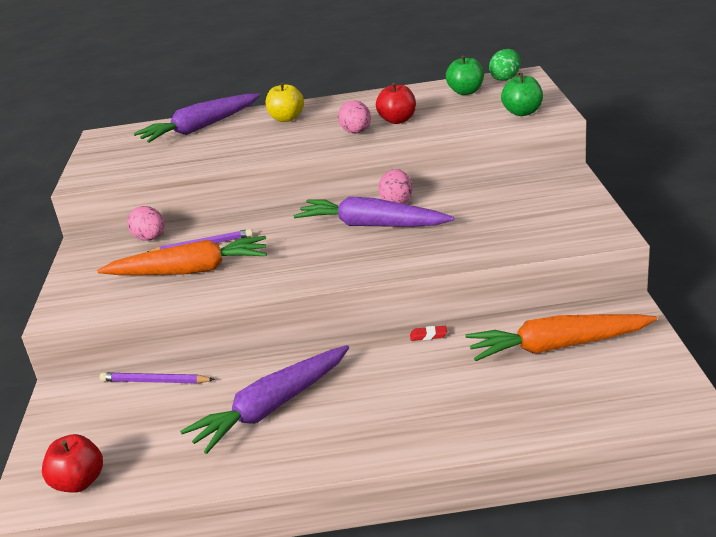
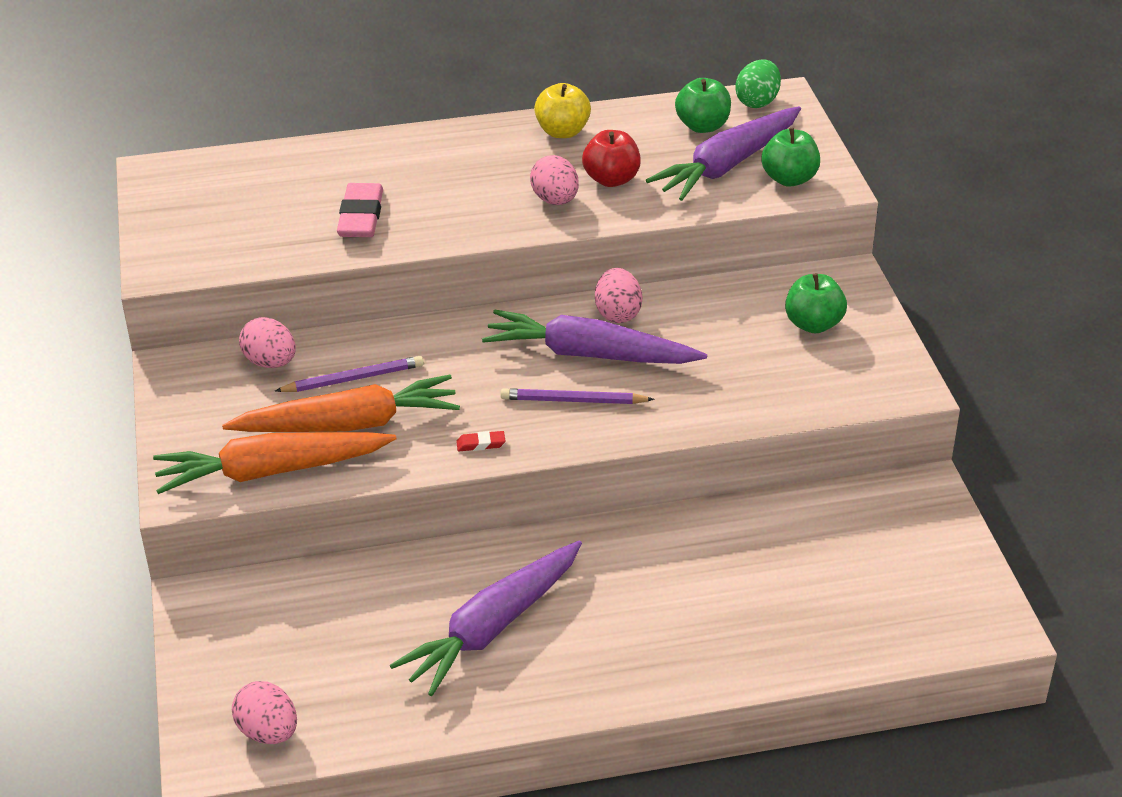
camera: 10 degrees left, 10 degrees up
red apple [42,434,103,493] -> pink egg [232,681,297,744]
purple pencil [100,372,215,383] -> purple pencil moved to [500,388,655,404]
purple carrot [134,94,261,143] -> purple carrot moved to [646,106,801,201]
yellow apple [266,82,304,122] -> yellow apple moved to [534,83,591,138]
red eraser [410,326,447,341] -> red eraser moved to [456,431,505,451]
orange carrot [465,314,657,361] -> orange carrot moved to [153,432,396,494]
none -> pink eraser [337,183,383,237]
none -> green apple [785,273,847,333]

